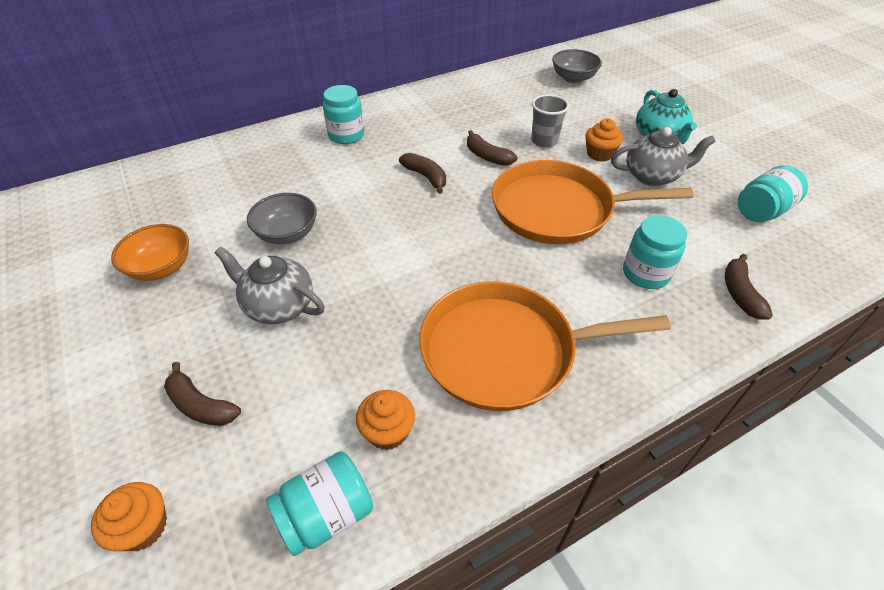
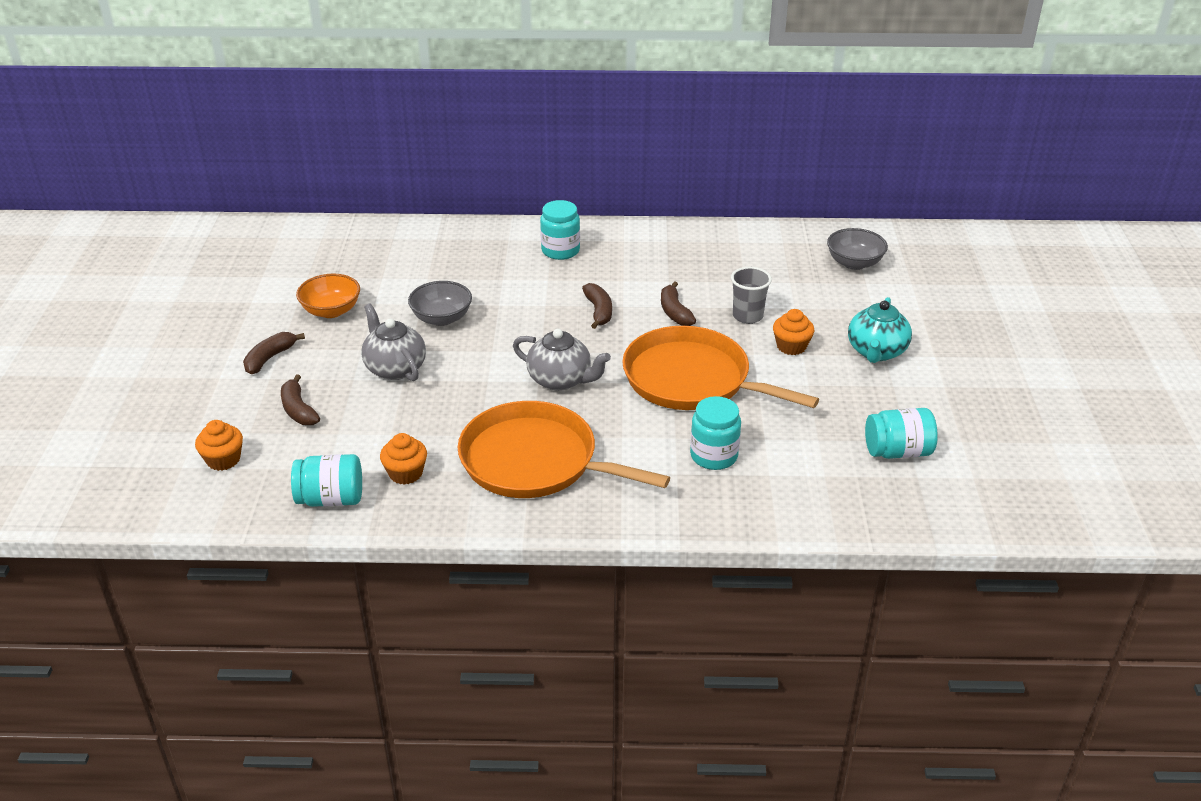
camera: 30 degrees right, 10 degrees down
grey teapot [611,127,716,186] -> grey teapot moved to [513,329,611,391]
brown banana [725,254,773,320] -> brown banana moved to [243,332,305,374]

